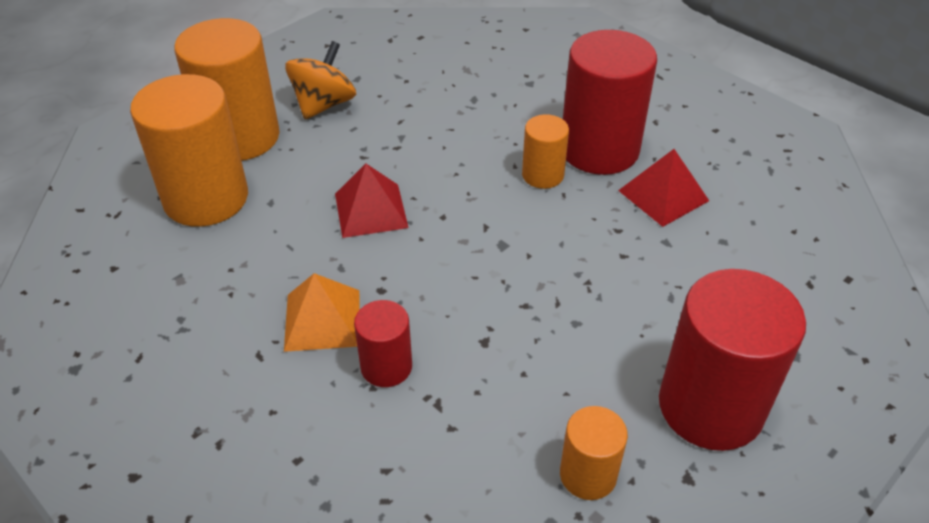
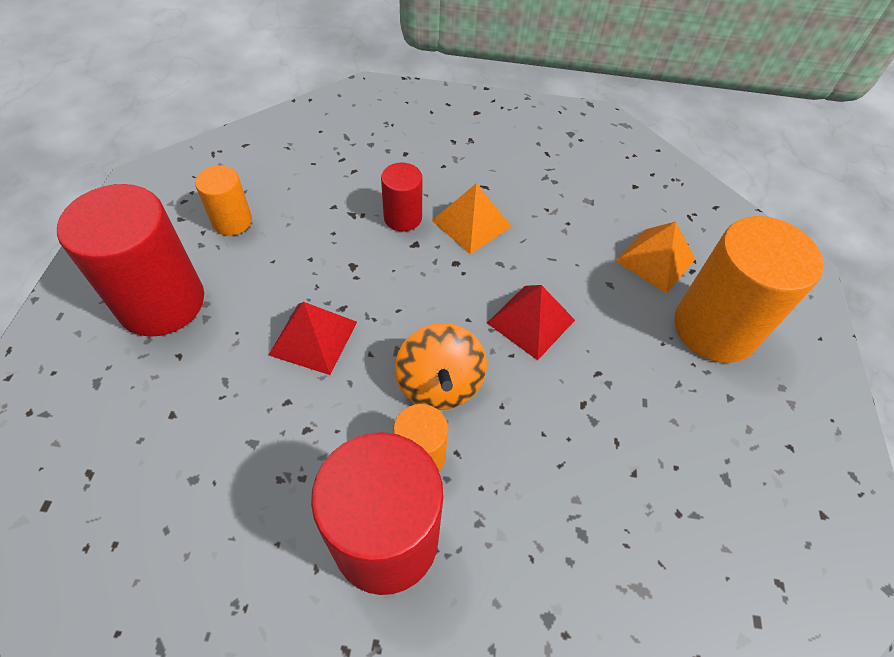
camera: 140 degrees right, 10 degrees up
orange cylinder [130,74,248,227] -> orange pyramid [615,222,696,293]
orange spinning top [285,41,356,120] -> orange spinning top moved to [395,323,487,410]
red pyramid [618,149,709,227] -> red pyramid moved to [269,302,357,375]

